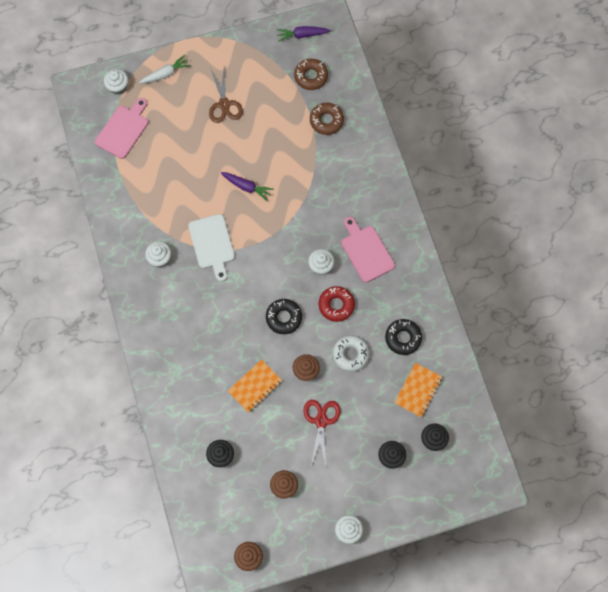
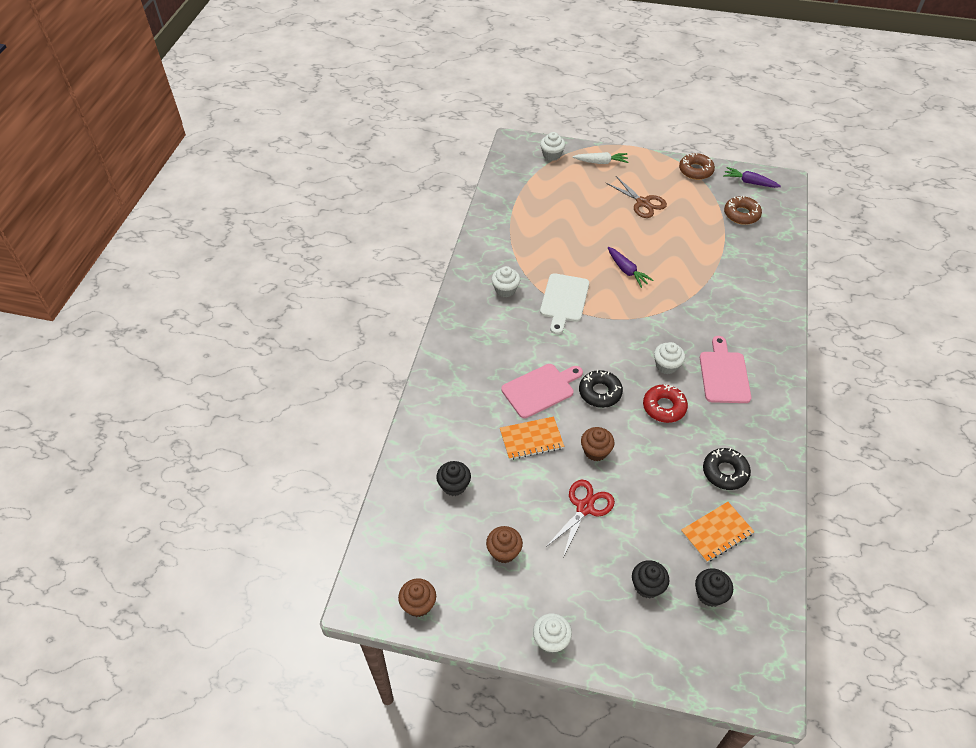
camera: 30 degrees right, 20 degrees down
pink cutting board [95,98,148,159] -> pink cutting board moved to [501,364,583,418]
brown scissors [209,69,243,123] -> brown scissors turned 60 degrees counterclockwise [606,176,667,218]
brown donut [310,103,344,135] -> brown donut moved to [679,153,715,180]
white donut [333,335,370,372] -> none

